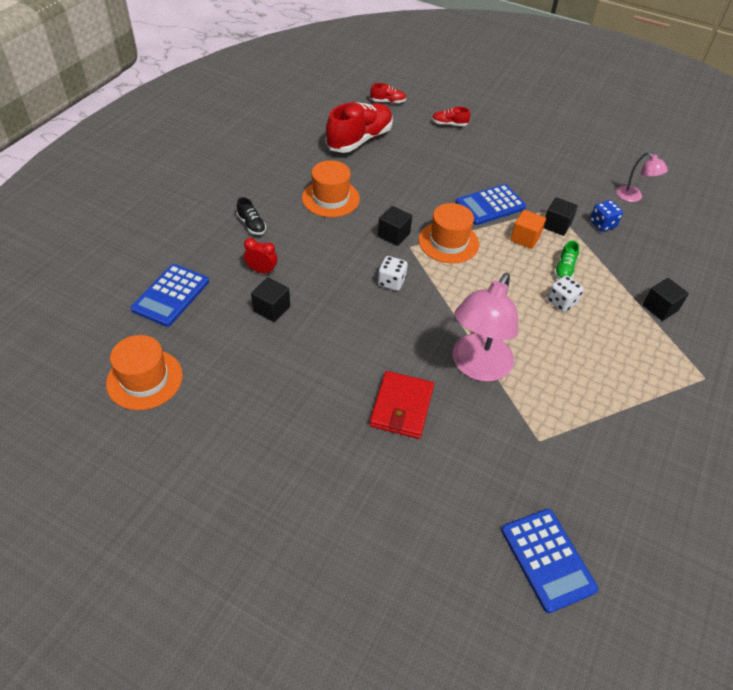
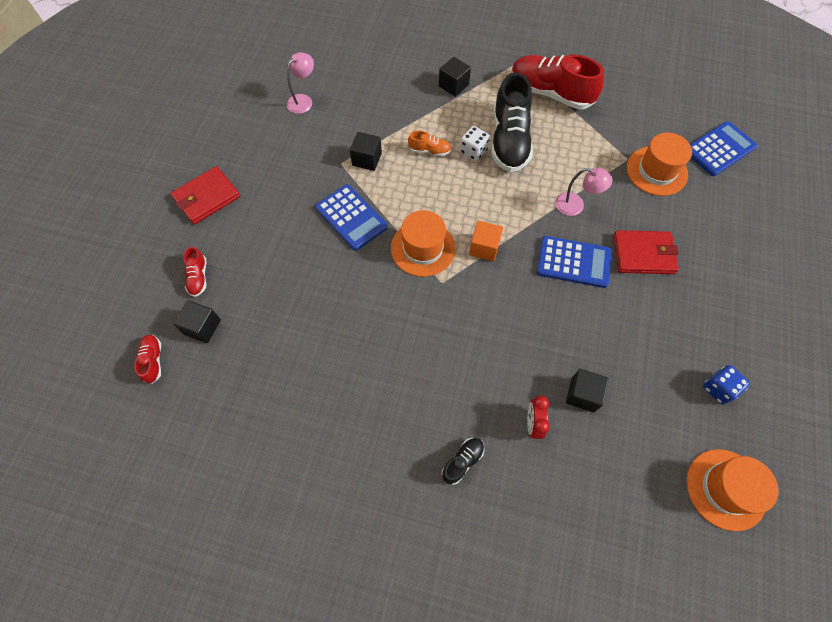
camera: 100 degrees left, 15 degrees up
blue calculator [131,264,209,327] -> blue calculator moved to [537,236,612,288]
orange hat [302,160,360,217] -> orange hat moved to [627,133,692,196]
red shoe [326,102,393,153] -> red shoe moved to [511,54,604,110]
black cube [378,206,412,246] -> black cube moved to [173,300,221,343]
white dice [378,256,408,291] -> none
pink lamp [453,273,518,382] -> pink lamp [555,167,612,216], size x0.52
orange cube [510,210,546,249] -> orange cube moved to [469,221,503,261]
green shoe [554,240,579,280] -> orange shoe [408,131,451,156]
blue dice [590,200,623,232] -> blue dice moved to [703,365,750,405]
none -> red wallet [170,166,240,225]
none -> black shoe [491,72,533,172]

